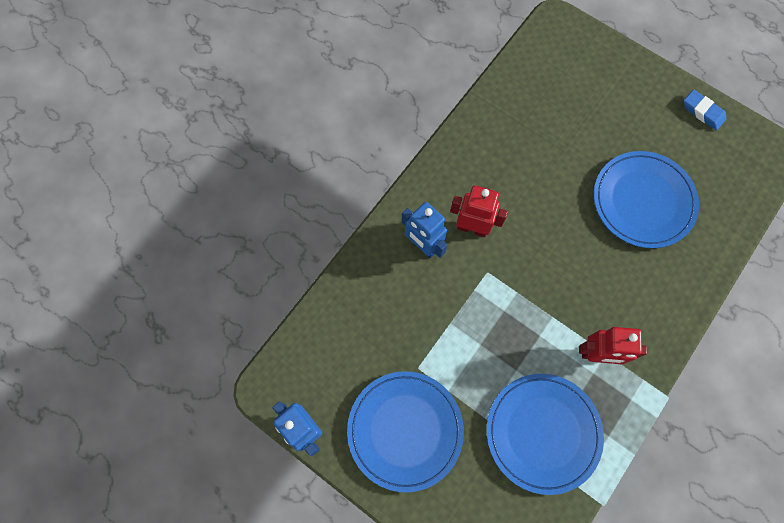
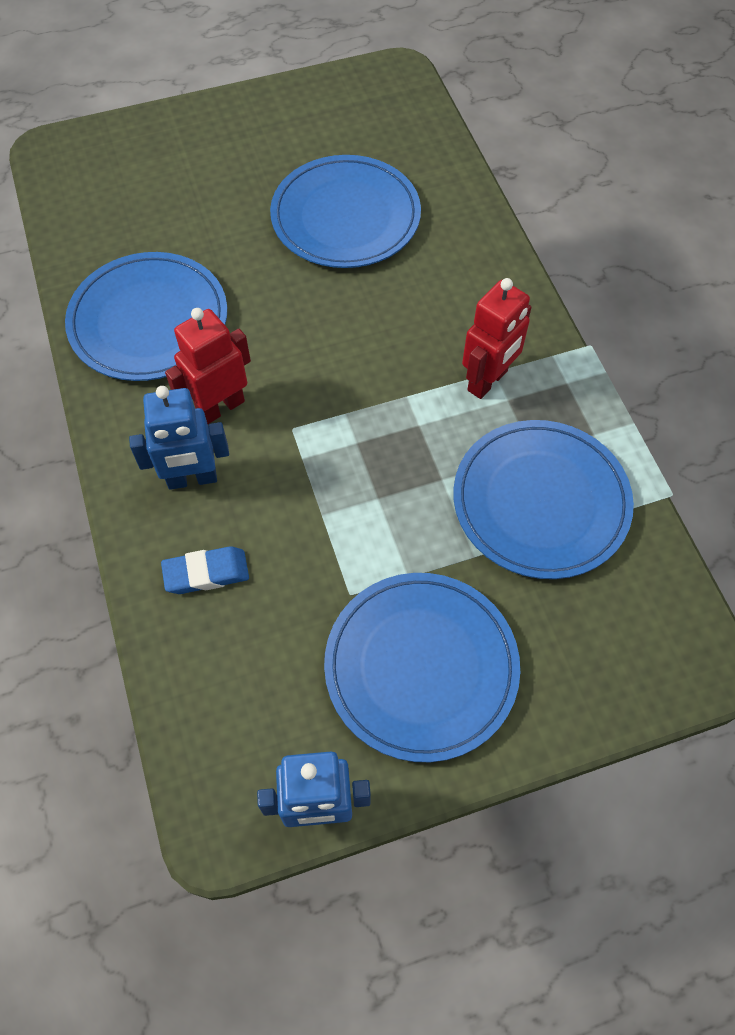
camera: 55 degrees left, 10 degrees down
blue eraser [684,89,726,131] -> blue eraser moved to [161,547,249,594]
none -> blue plate [65,252,227,381]

